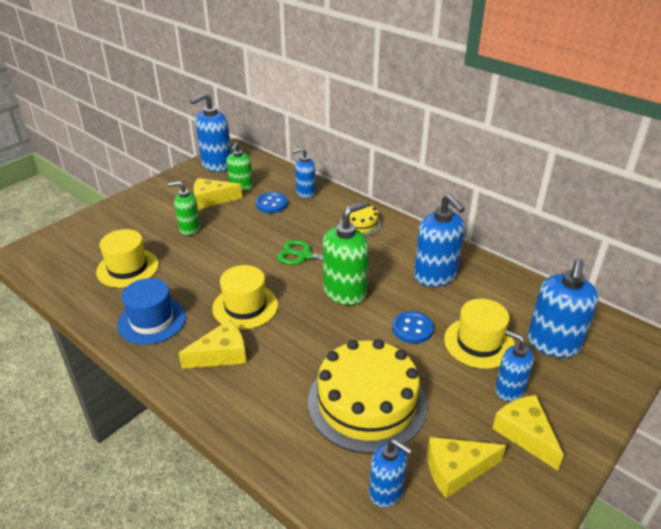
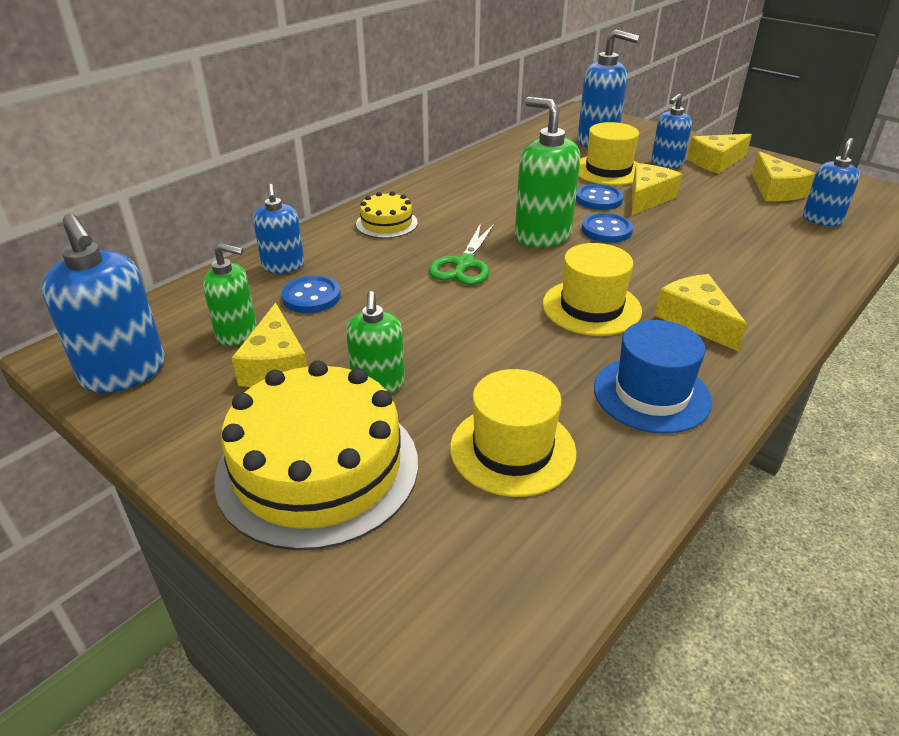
camera: 90 degrees left, 0 degrees up
yellow cake [308,339,427,454] -> yellow cake moved to [214,361,418,551]
blue soap dispenser [414,194,465,287] -> none
none -> blue button [582,213,633,243]
none -> yellow cheese [632,163,682,215]

